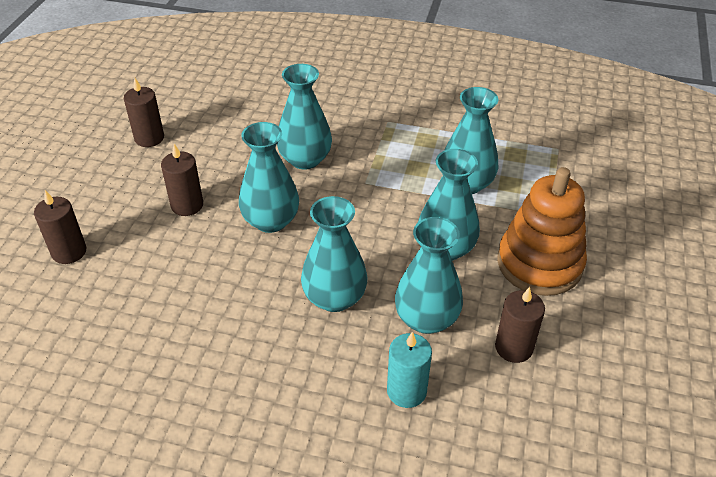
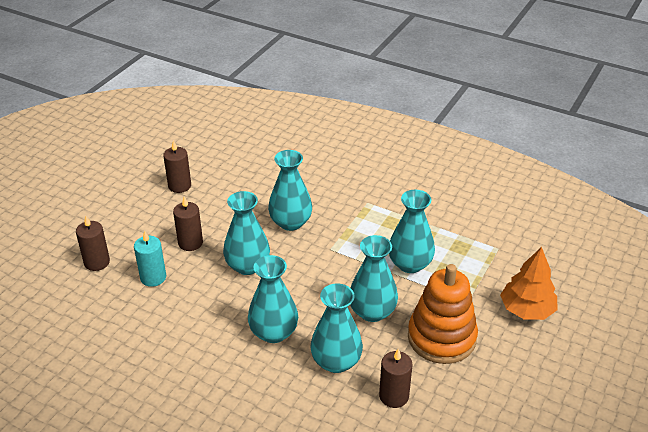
camera: 15 degrees right, 5 degrees down
turquoise candle [387,332,432,408] -> turquoise candle moved to [134,230,166,287]
none -> orange tree [500,247,557,320]

